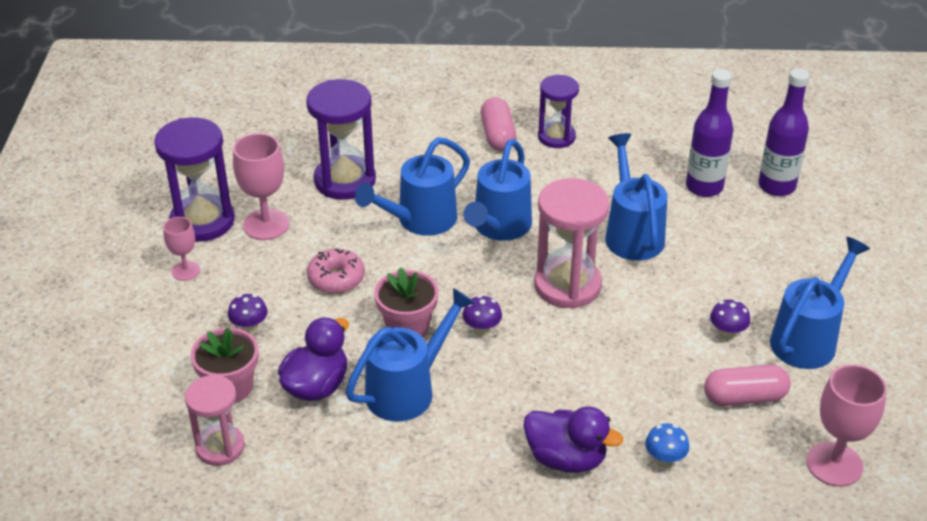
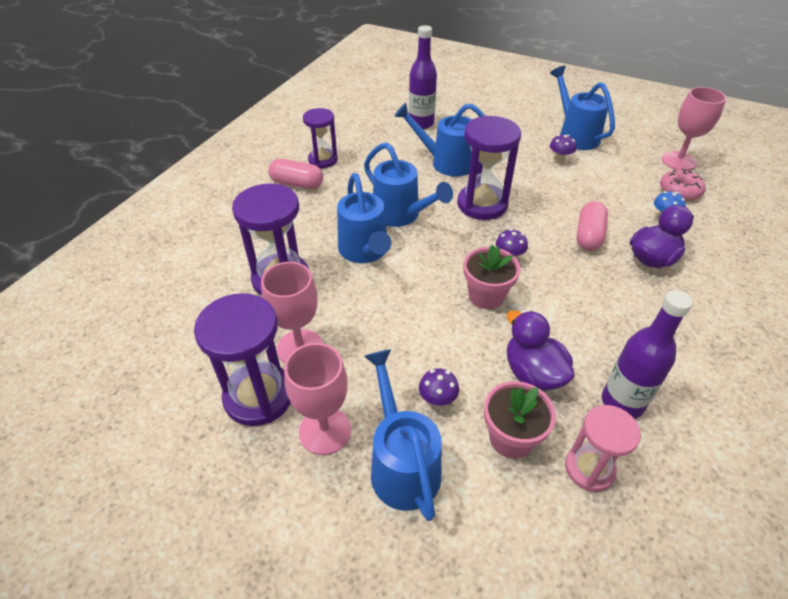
camera: 65 degrees left, 5 degrees up
pink goblet [163,217,200,281] -> pink goblet [284,343,351,455], size x1.69
pink donut [307,248,365,294] -> pink donut moved to [660,169,706,201]
blue watering can [346,288,475,421] -> blue watering can moved to [364,349,442,521]
pink hourglass [534,178,610,309] -> purple hourglass [457,116,521,220]
pink capsule [704,365,791,406] -> pink capsule moved to [576,201,608,251]
purple bottle [758,68,810,196] -> purple bottle moved to [602,290,693,419]

